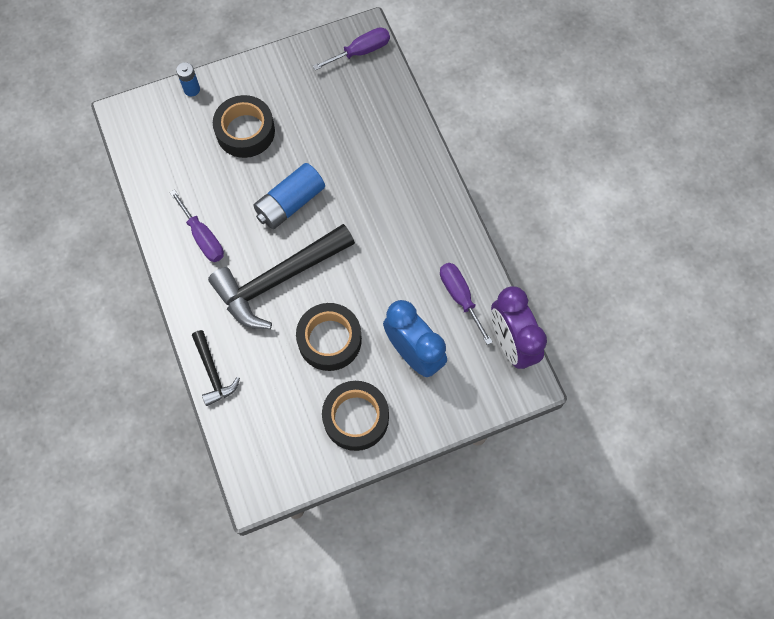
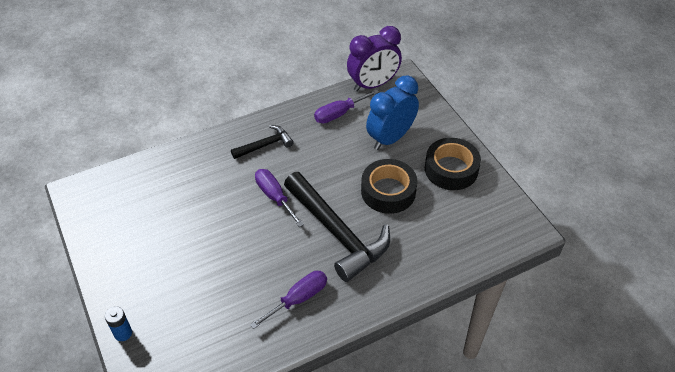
camera: 95 degrees left, 20 degrees down
black hammer [192,330,240,406] -> black hammer moved to [231,125,294,159]
black tape [213,95,275,158] -> none
blue battery [253,163,325,229] -> none
purple screwdriver [313,27,390,70] -> purple screwdriver moved to [255,169,304,227]

